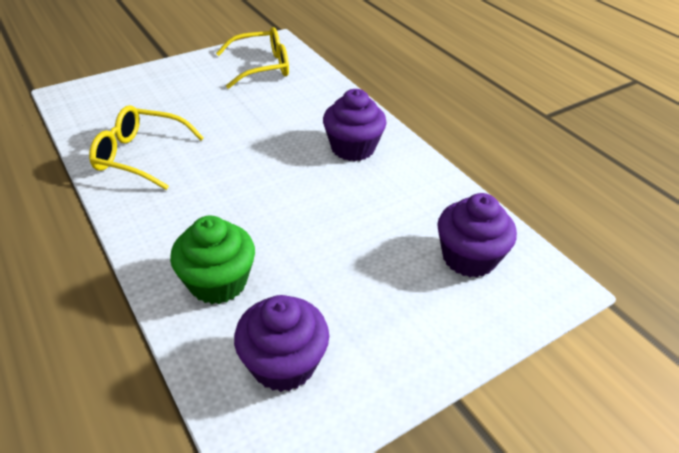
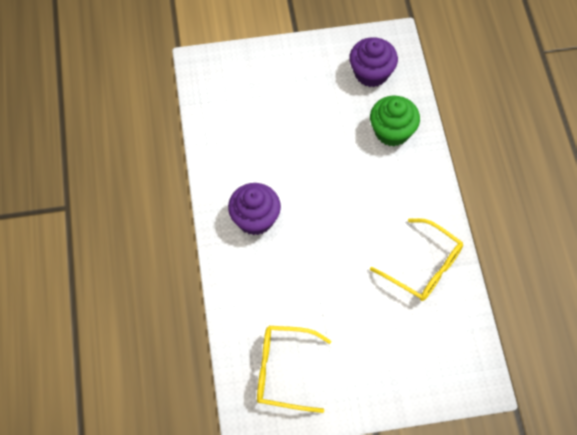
camera: 155 degrees left, 20 degrees up
purple cupcake [437,193,517,277] -> none

